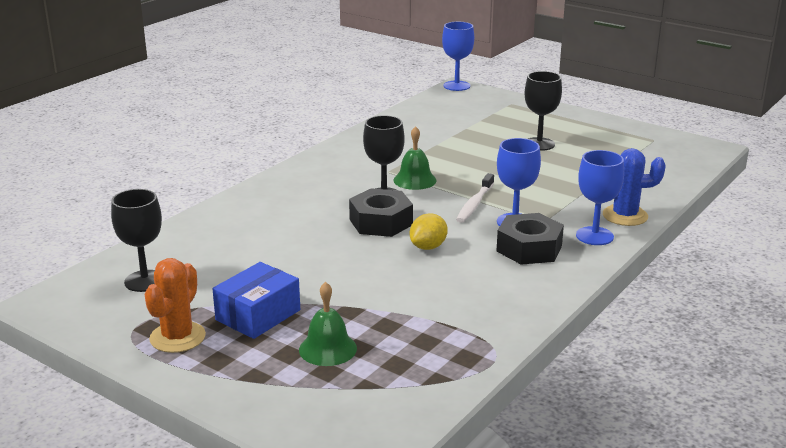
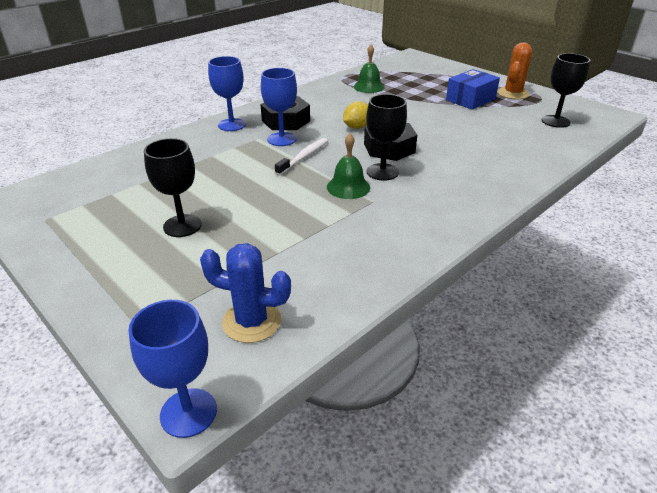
camera: 170 degrees left, 10 degrees up
green bell [299,282,357,366] -> green bell moved to [354,45,385,93]
blue cactus [603,148,666,226] -> blue cactus moved to [200,243,291,343]

